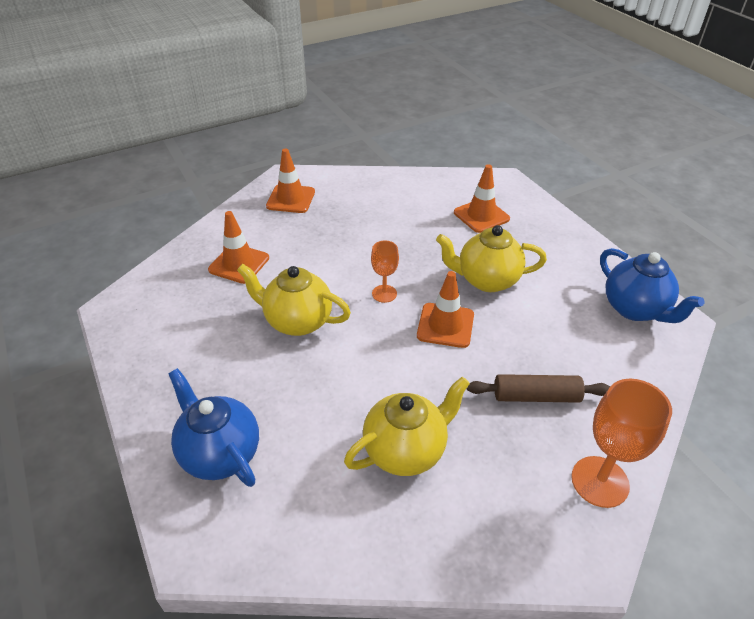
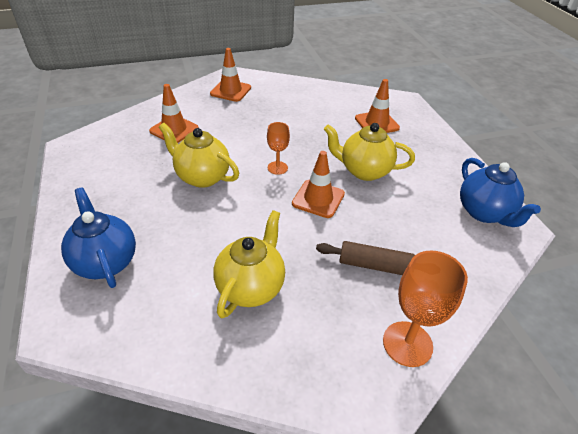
camera: 10 degrees right, 0 degrees up
yellow teapot [344,377,470,476] -> yellow teapot turned 45 degrees counterclockwise [213,210,285,318]

